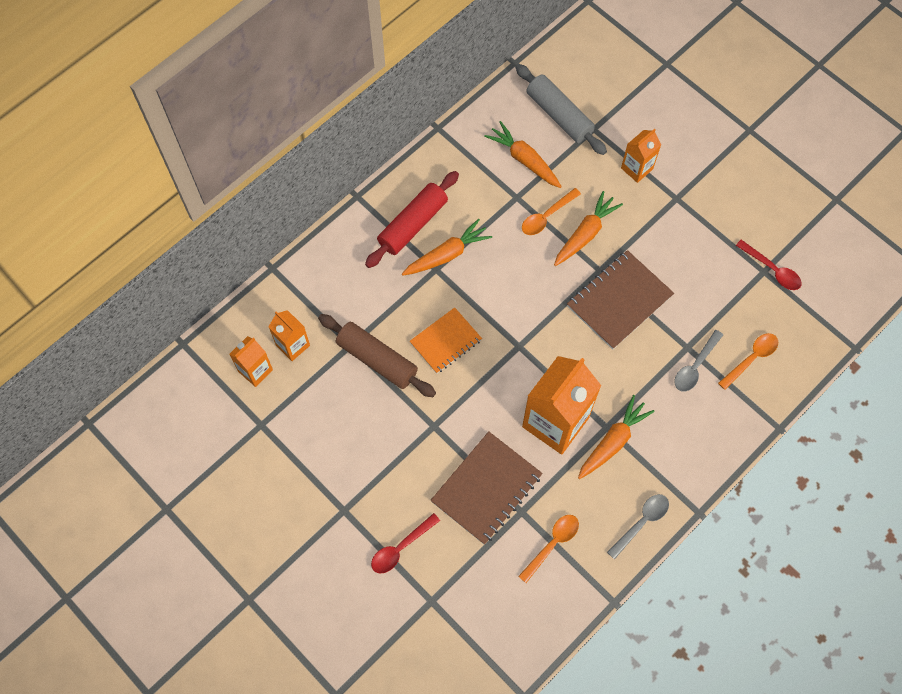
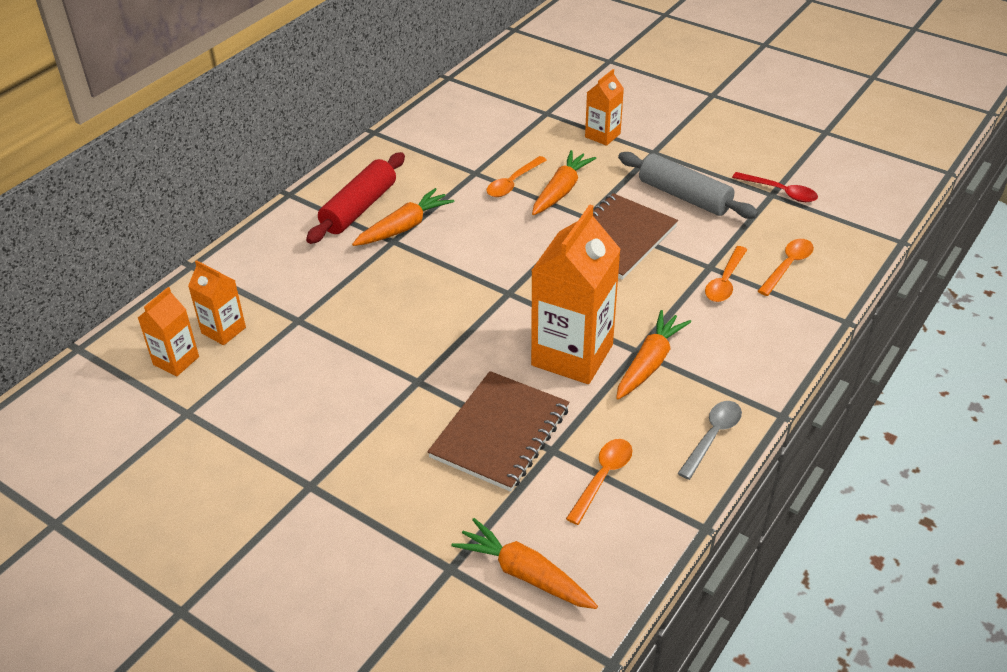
camera: 10 degrees left, 25 degrees down
brown rolling pin [318,314,436,397] -> none
red spoon [371,513,440,573] -> none
orange notebook [410,307,482,374] -> none
orange carrot [484,121,562,188] -> orange carrot moved to [451,518,598,609]
grey rolling pin [516,64,607,155] -> grey rolling pin moved to [618,152,758,219]
grey spoon [674,330,723,391] -> orange spoon [705,246,747,302]

